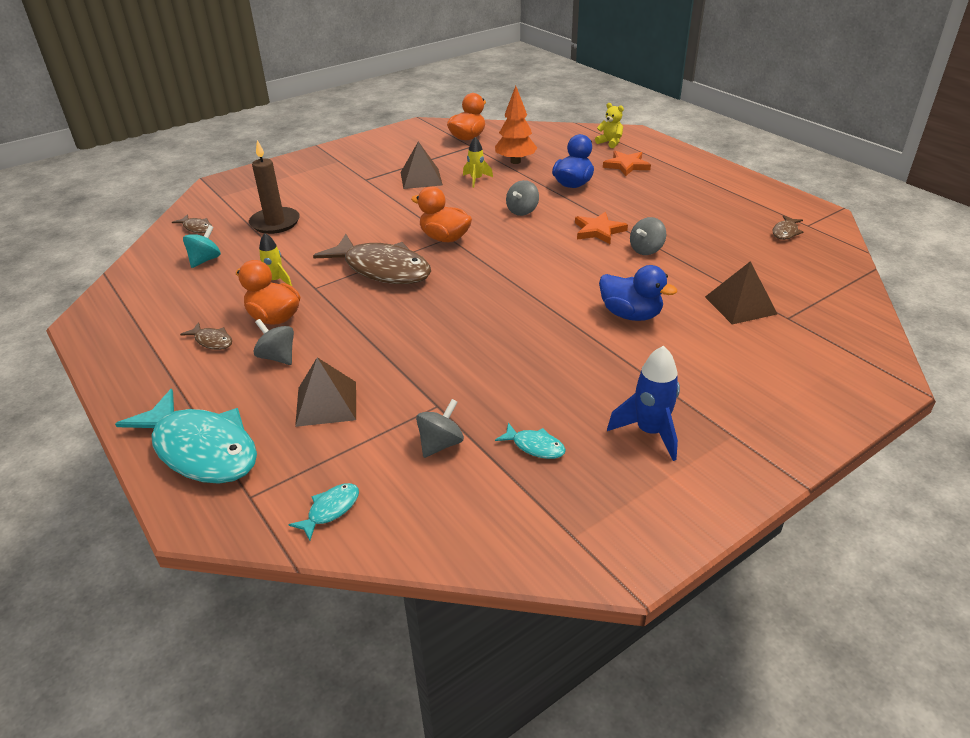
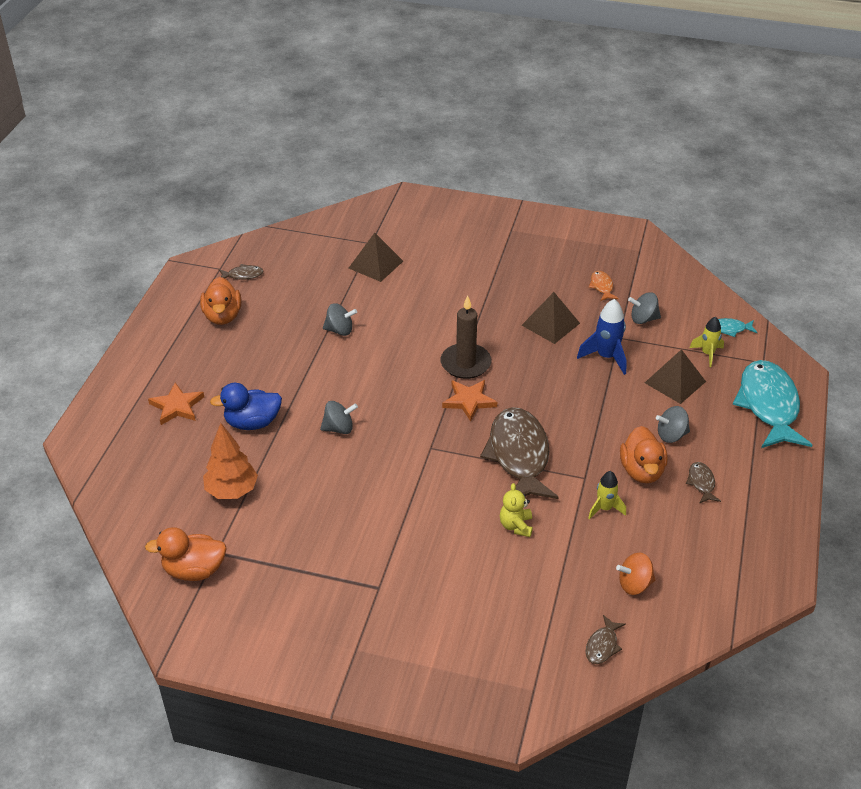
camera: 130 degrees left, 5 degrees up
brown fish [172,214,212,233] -> brown fish turned 150 degrees counterclockwise [586,615,626,664]
turquoise spinning top [183,225,221,268] -> orange spinning top [616,552,656,595]
brown candle [249,140,300,234] -> brown candle moved to [441,296,492,379]
grey spinning top [253,319,294,365] -> grey spinning top turned 75 degrees clockwise [656,406,690,443]
brown pyramid [401,141,443,189] -> brown pyramid moved to [522,292,580,344]
orange duck [411,186,472,242] -> orange duck moved to [200,277,242,325]
yellow rocket [463,137,493,188] -> yellow rocket moved to [690,317,724,367]
turquoise fish [495,422,566,459] -> orange fish [589,271,618,301]
orange star [575,212,628,244] -> orange star moved to [442,380,497,422]
yellow teddy bear [595,103,624,148] -> yellow teddy bear moved to [500,483,533,537]
blue duck [599,265,677,321] -> none
blue rocket [607,345,680,461] -> blue rocket moved to [577,299,627,375]

